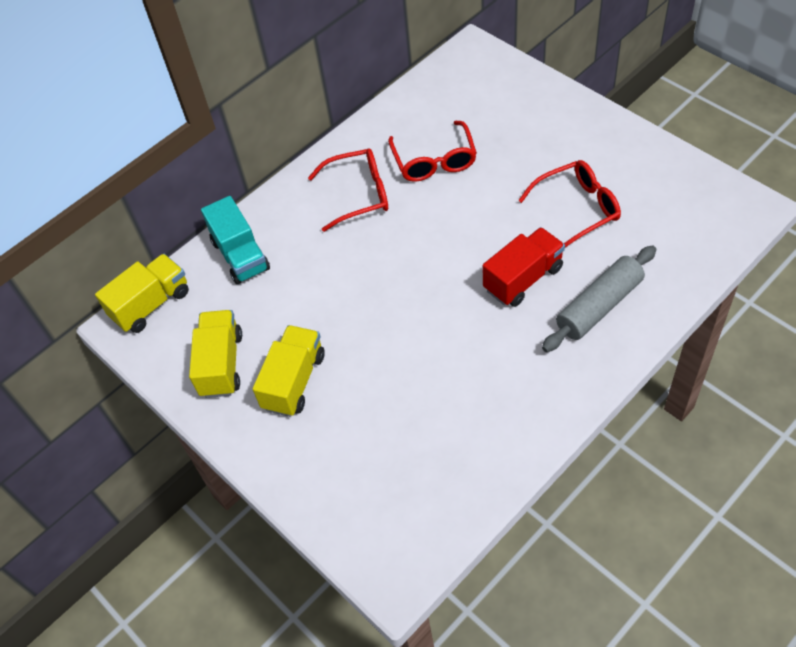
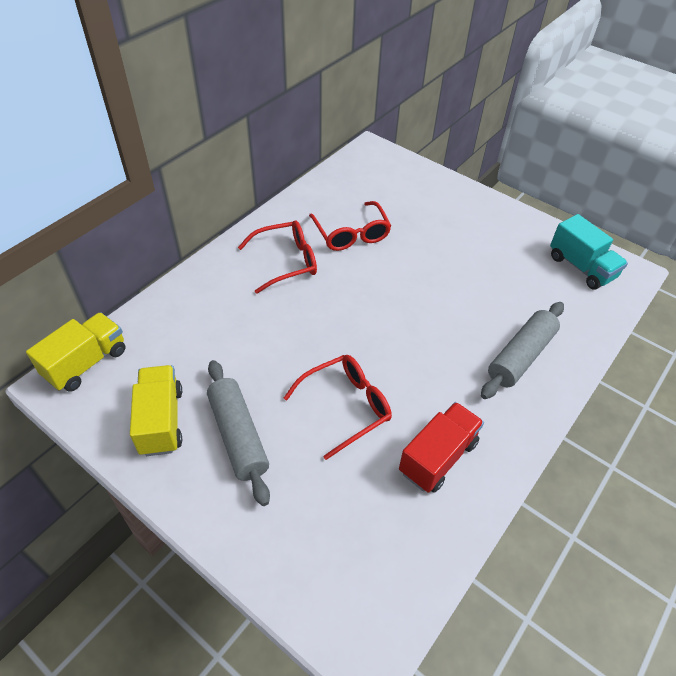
camera: 15 degrees left, 5 degrees down
turquoise truck [201,196,270,284] -> turquoise truck moved to [550,214,628,290]
yellow truck [253,325,325,417] -> grey rolling pin [207,360,270,506]
red truck [482,227,565,307] -> red truck moved to [399,402,484,493]
red glasses [518,160,621,248] -> red glasses moved to [284,355,392,460]

